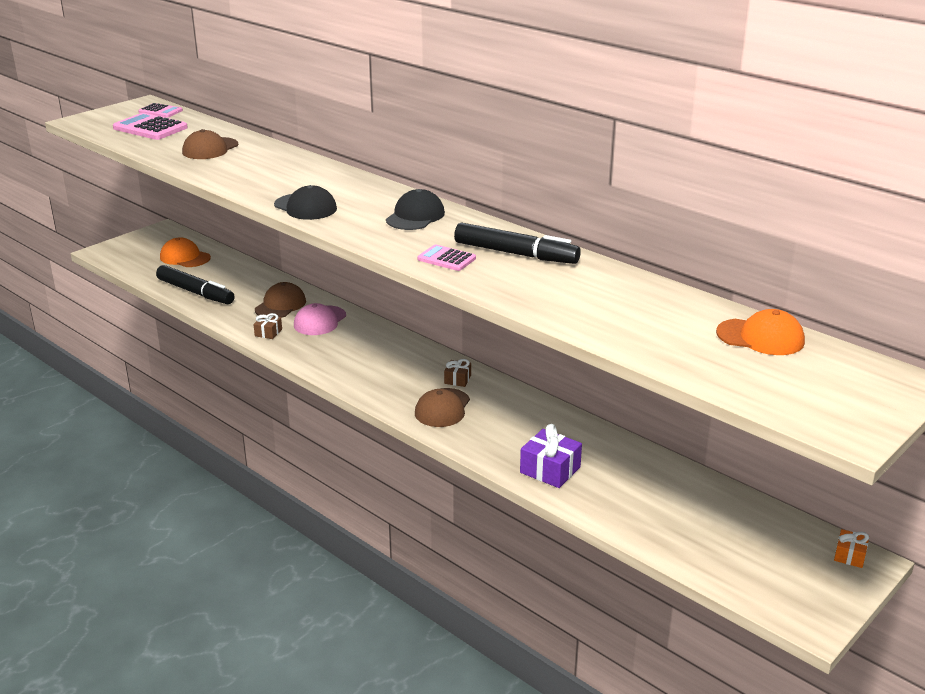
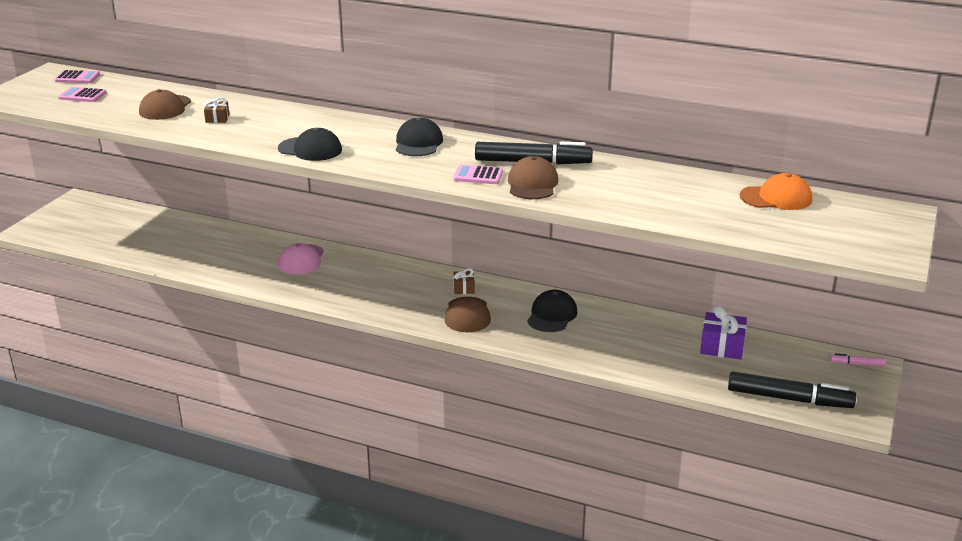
camera: 20 degrees left, 0 degrees up
pink calculator [113,113,188,140] -> pink calculator [59,87,107,102], size x0.61
black marker [156,265,234,304] -> black marker moved to [728,371,856,408]
orange cap [160,237,211,267] -> none
brown gift [253,313,282,339] -> brown gift moved to [204,97,229,123]
brown cap [255,282,306,318] -> brown cap moved to [508,156,559,199]
purple gift [520,424,582,488] -> purple gift moved to [700,306,747,359]
orange gift [834,529,869,568] -> pink marker [830,353,886,366]
none -> black cap [527,290,578,332]

